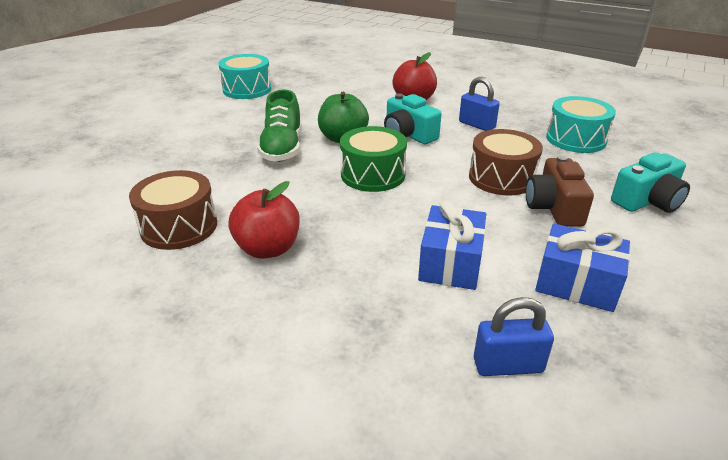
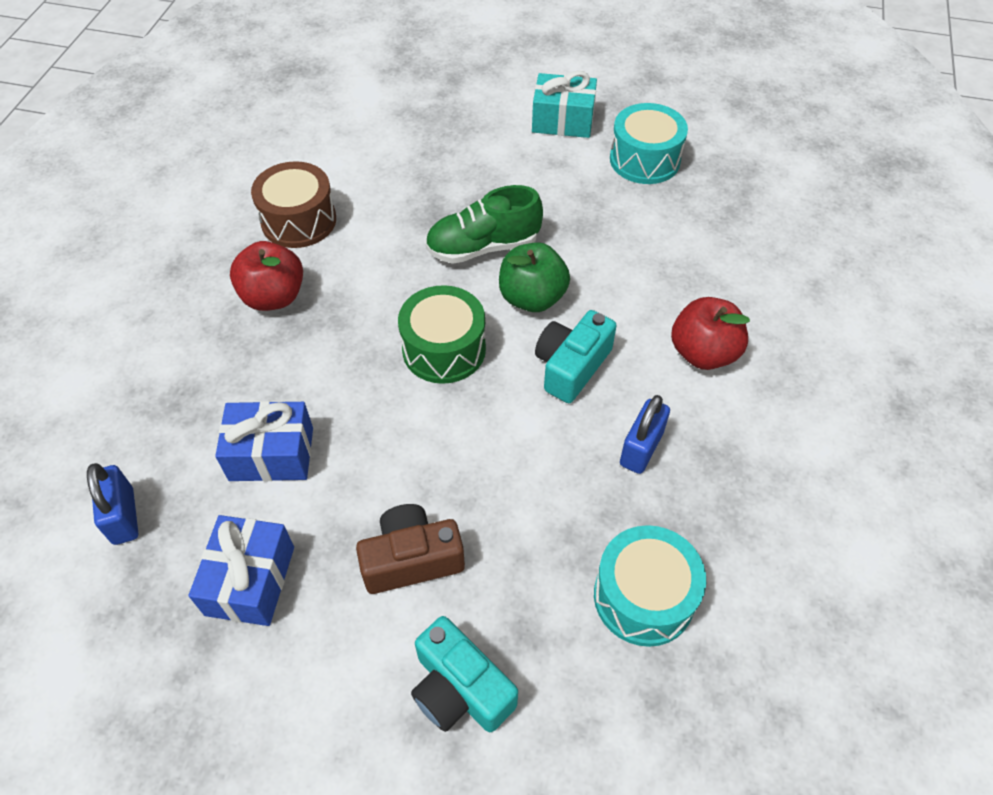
camera: 75 degrees right, 20 degrees up
brown drum [469,129,543,196] -> none
none -> turquoise gift [532,71,597,138]

